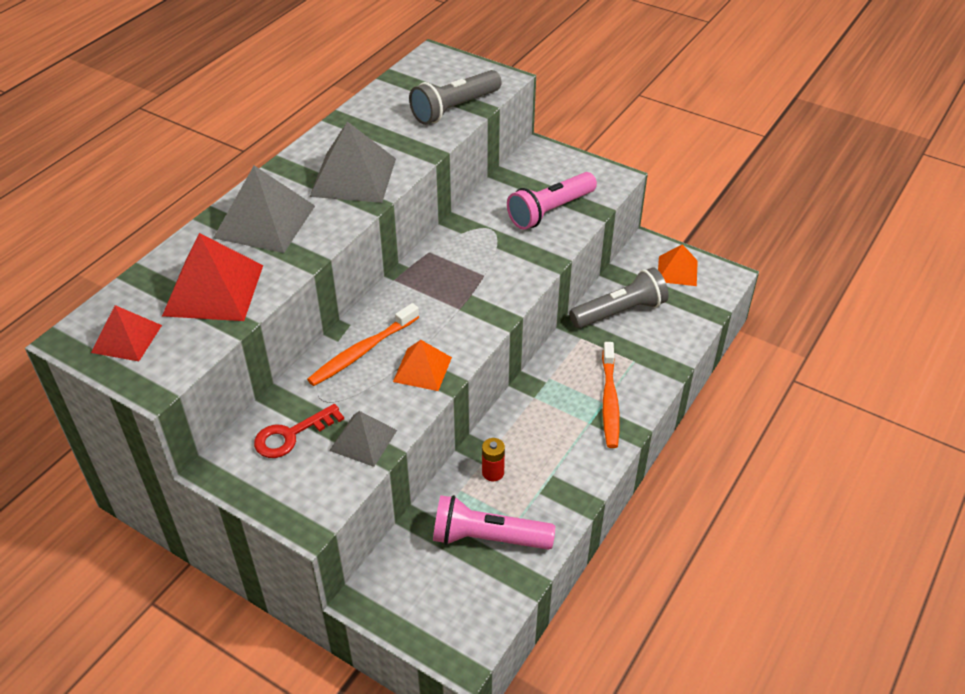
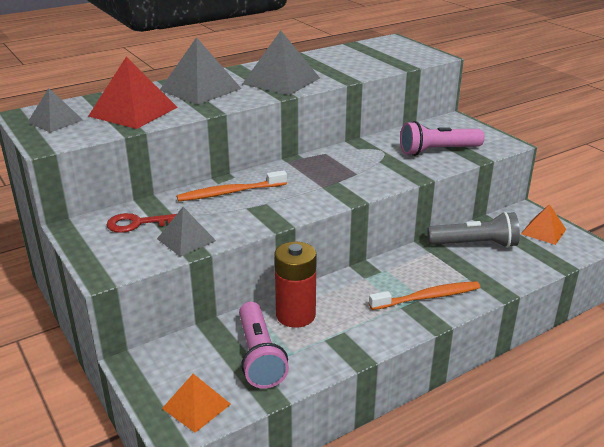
camera: 25 degrees right, 15 degrees down
red pyramid [91,305,162,361] -> grey pyramid [27,88,83,132]
orange pyramid [393,340,452,391] -> orange pyramid moved to [162,374,231,433]
grey flashlight [409,70,502,125] -> none
pink flashlight [433,495,555,550] -> pink flashlight turned 135 degrees counterclockwise [239,302,289,389]
red battery [482,438,505,481] -> red battery [275,242,317,328], size x2.00
orange toothbrush [602,342,620,448] -> orange toothbrush turned 135 degrees counterclockwise [369,281,480,310]

